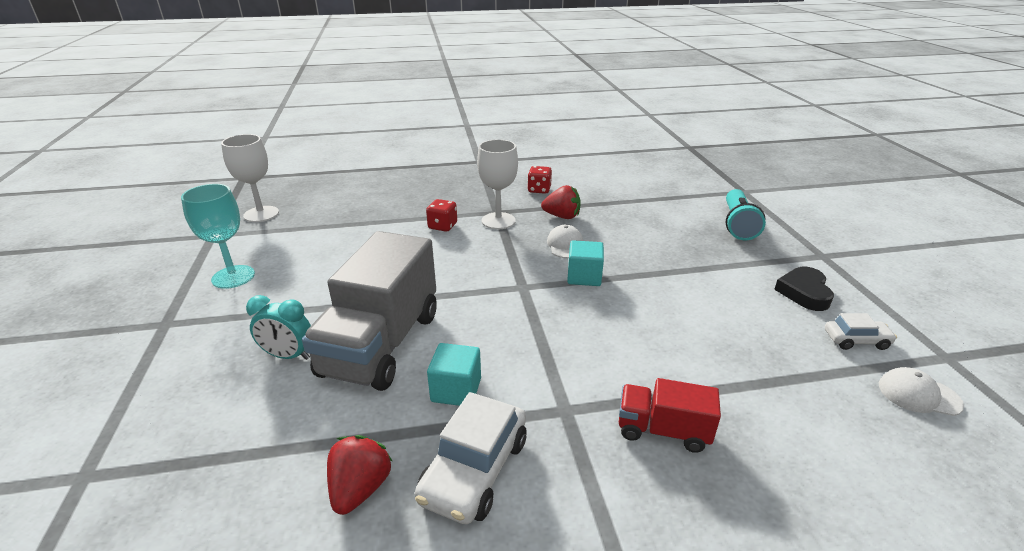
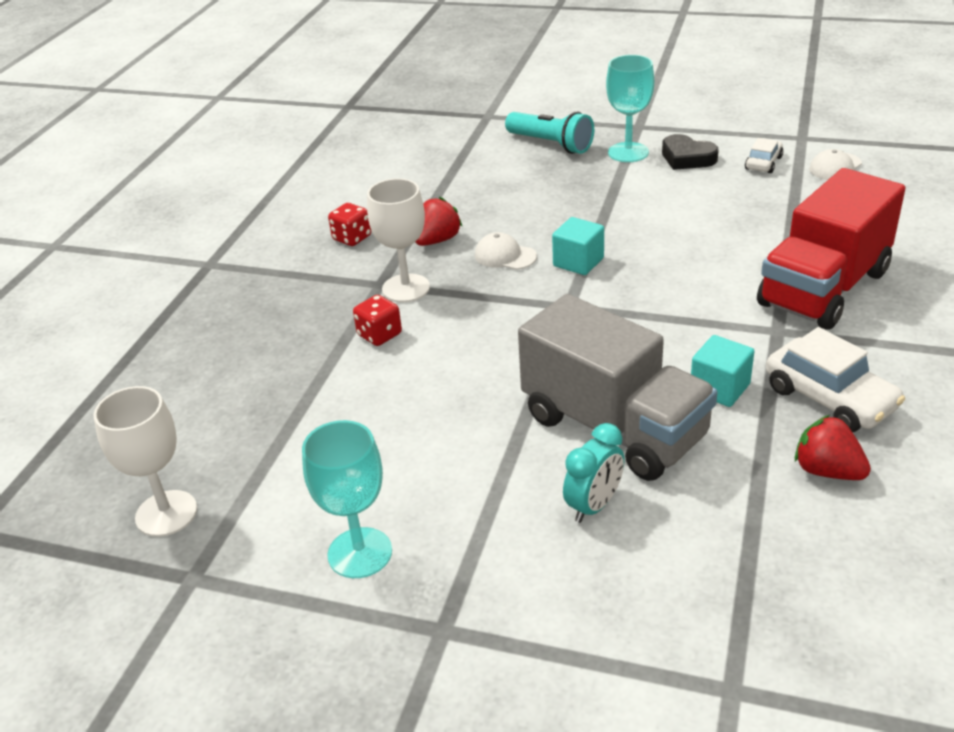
camera: 60 degrees left, 5 degrees up
red truck [619,378,721,453] -> red truck [757,168,906,330], size x1.98
none -> turquoise goblet [606,55,654,162]

